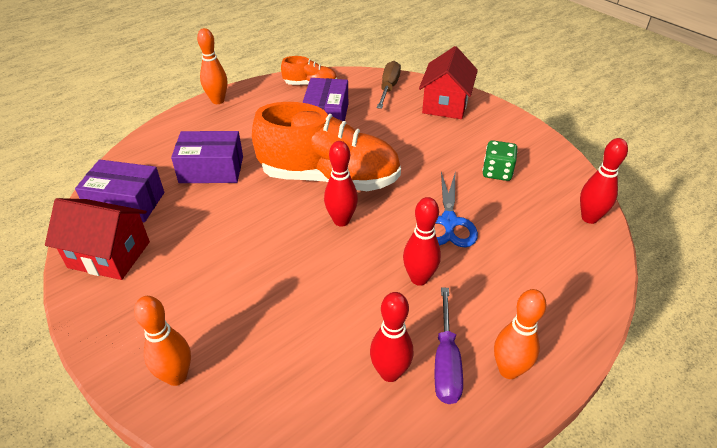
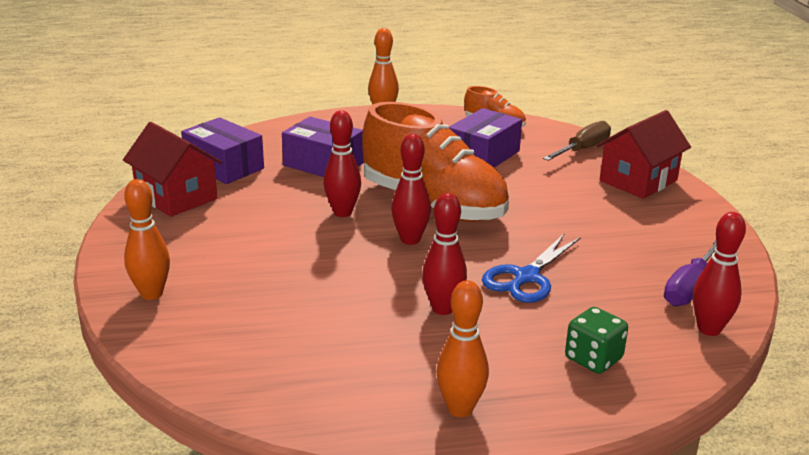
camera: 30 degrees right, 15 degrees down
red bowling pin [370,292,413,382] -> red bowling pin moved to [324,110,361,217]
purple screwdriver [435,287,463,404] -> purple screwdriver moved to [664,240,717,306]
green dice [482,140,518,181] -> green dice moved to [565,307,628,374]

